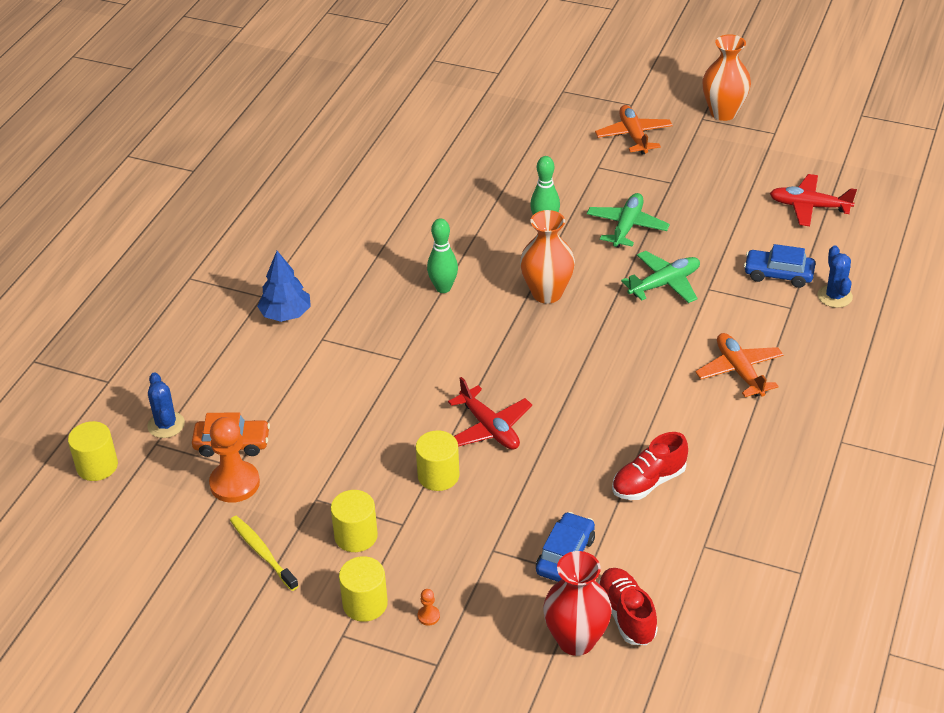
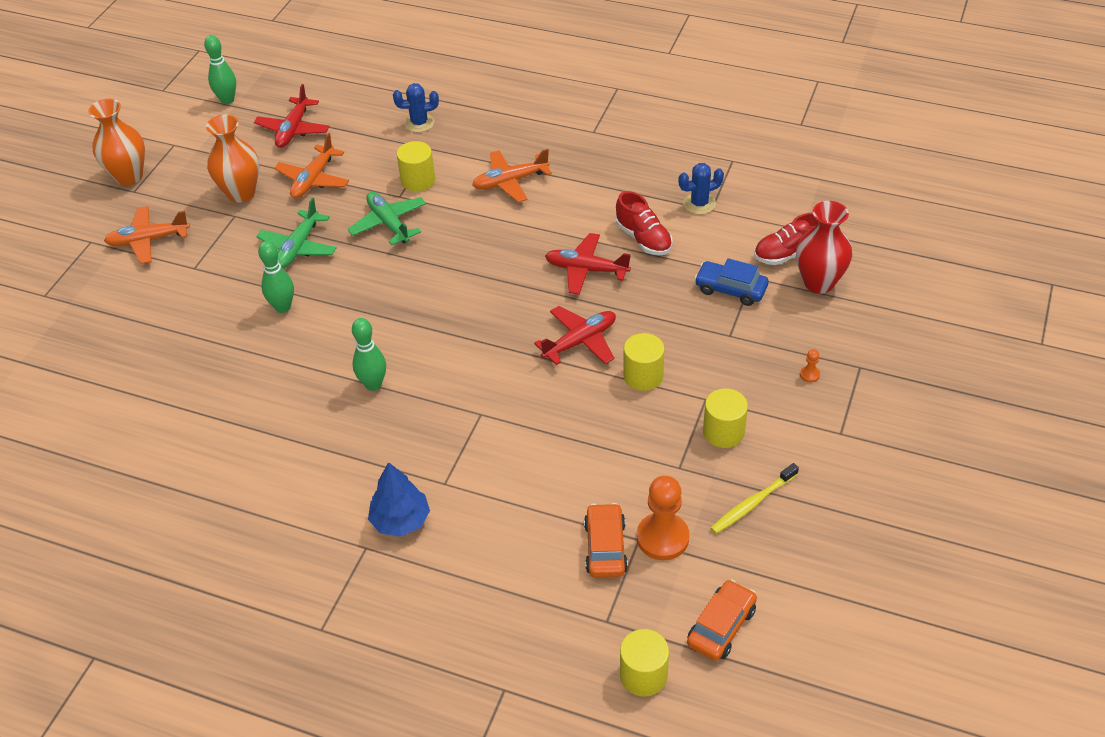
camera: 90 degrees left, 5 degrees up
blue cactus [147,372,185,438] -> blue cactus moved to [678,163,724,214]
yellow cylinder [339,556,388,622] -> yellow cylinder moved to [397,141,435,192]
orange vase [520,210,575,304] -> orange vase moved to [206,115,259,203]
green plane [587,193,670,248] -> green plane turned 90 degrees counterclockwise [256,198,337,269]
blue car [744,244,816,288] -> none
none -> green bowling pin [204,35,236,104]
none -> orange plane [274,133,349,199]
none -> red plane [545,233,631,295]
none -> orange car [687,579,757,661]

